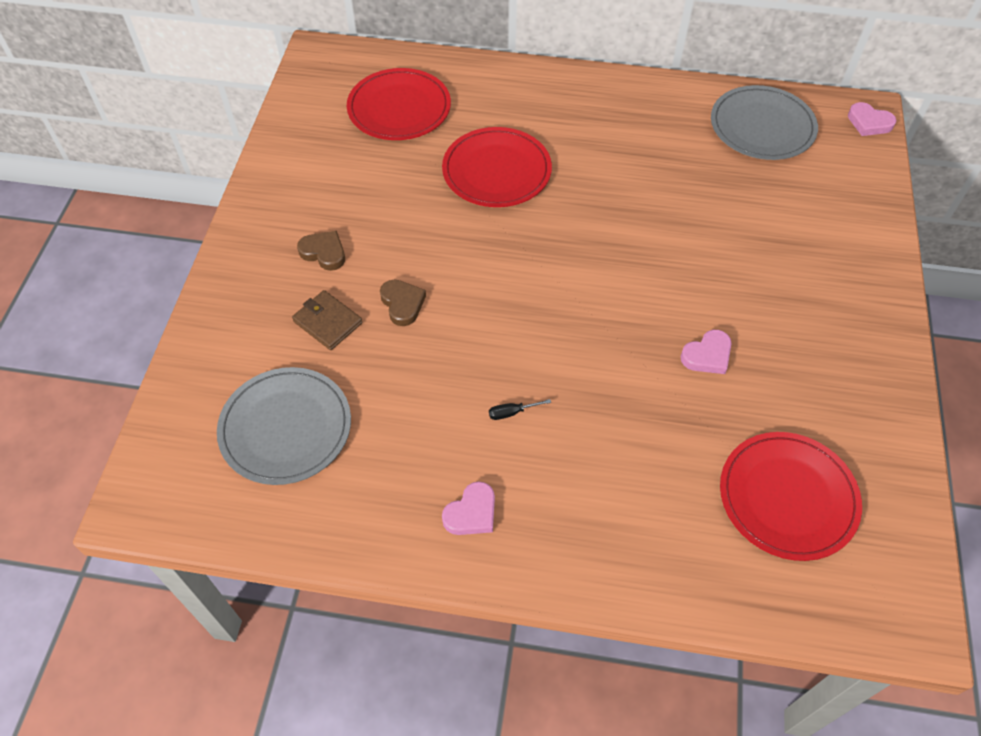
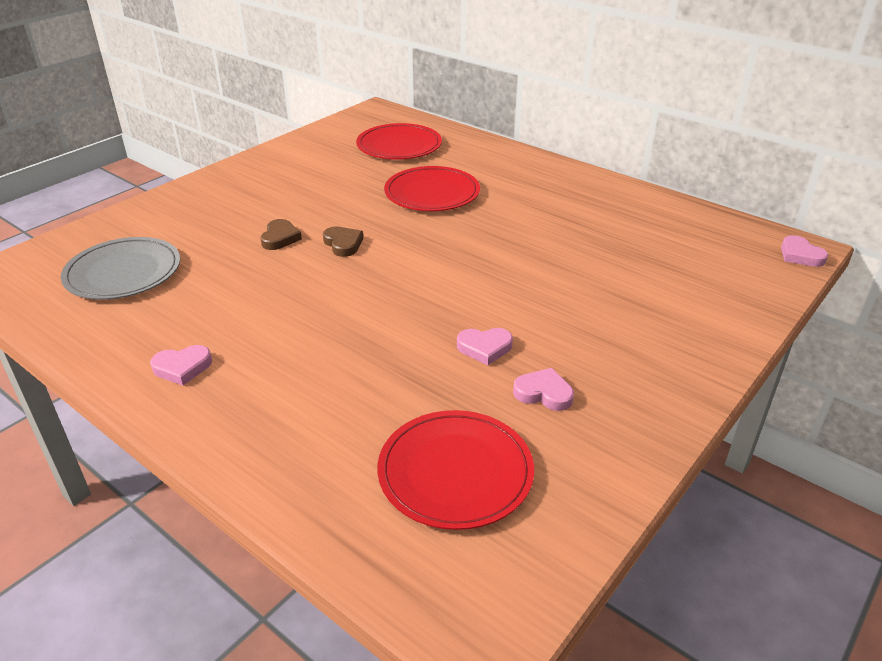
camera: 30 degrees right, 20 degrees down
brown wallet [292,290,363,350] -> none
brown heart [297,231,345,271] -> brown heart moved to [323,226,363,257]
black screwdriver [489,399,551,420] -> none
grey plate [711,85,818,160] -> none
none -> pink heart [513,368,574,411]

